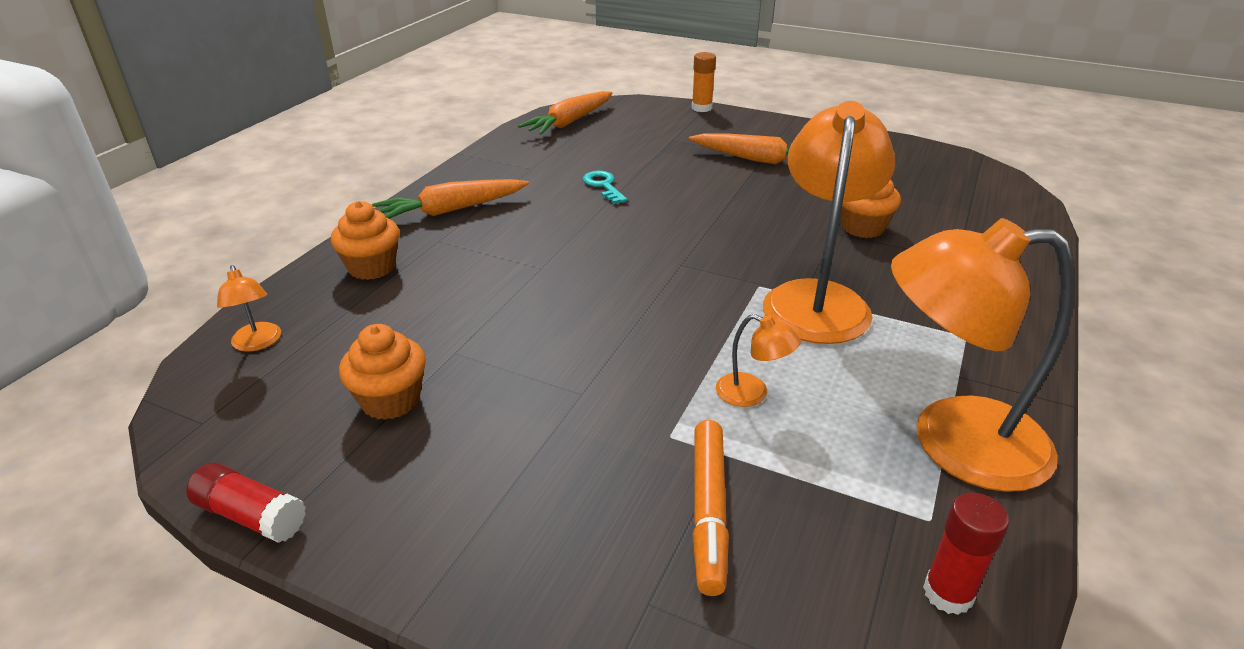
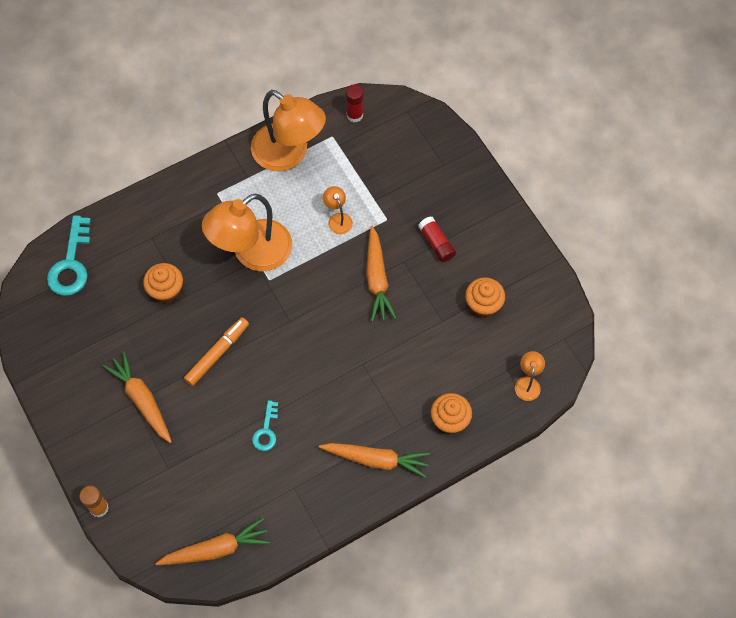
camera: 145 degrees left, 30 degrees up
red glue stick [186,463,306,543] -> red glue stick moved to [418,216,456,262]
orange marker [692,420,729,596] -> orange marker moved to [184,317,249,386]
none -> turquoise key [47,215,91,296]
none -> orange carrot [366,226,396,322]

